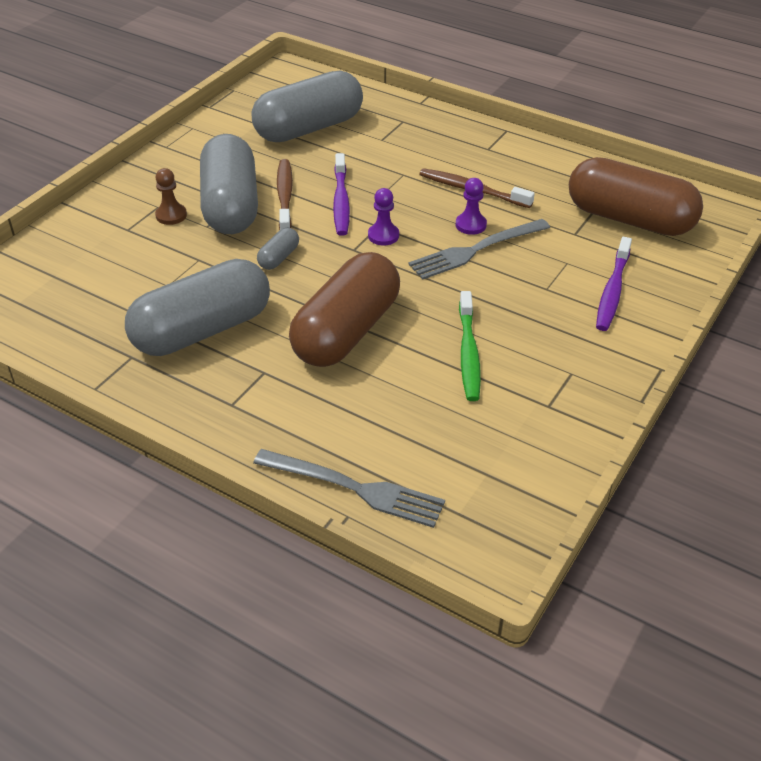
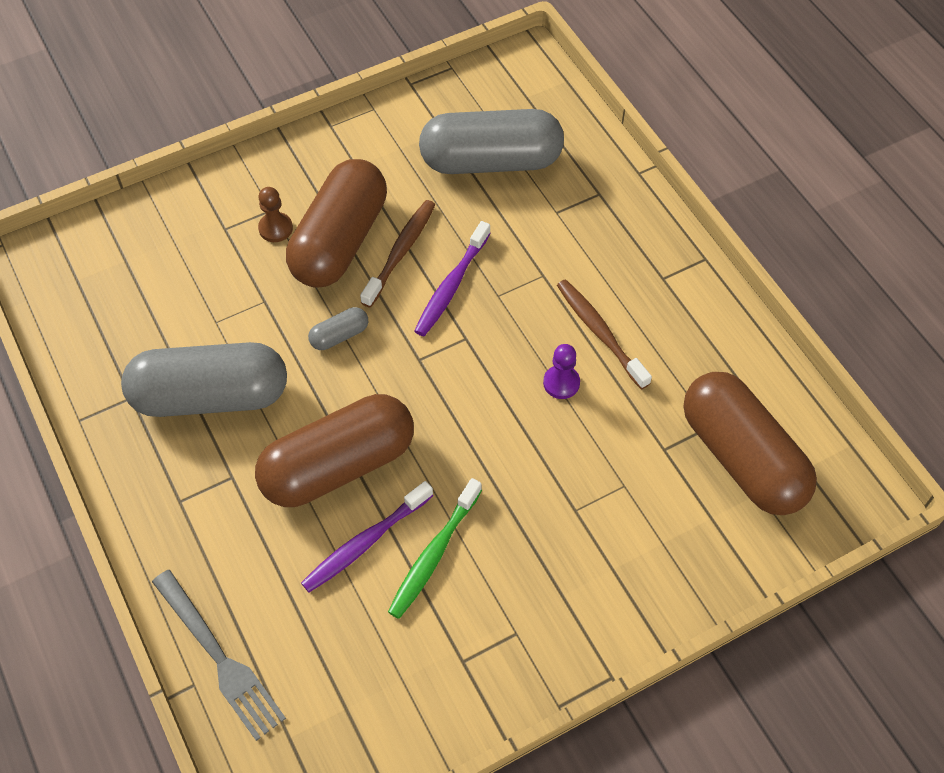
camera: 30 degrees right, 15 degrees up
grey capsule [200,134,258,234] -> brown capsule [286,159,387,288]
purple pawn [368,188,399,246] -> none
grey fork [408,219,550,280] -> none
purple toothbrush [596,237,632,331] -> purple toothbrush moved to [301,481,433,592]

